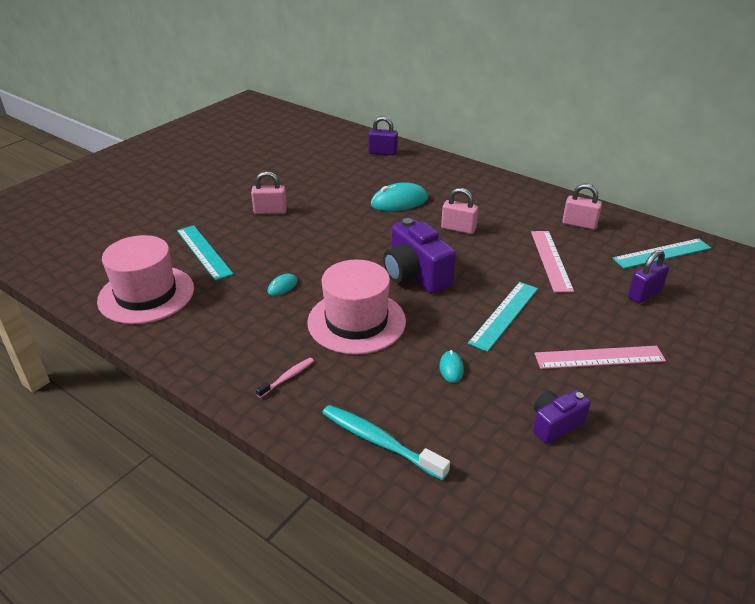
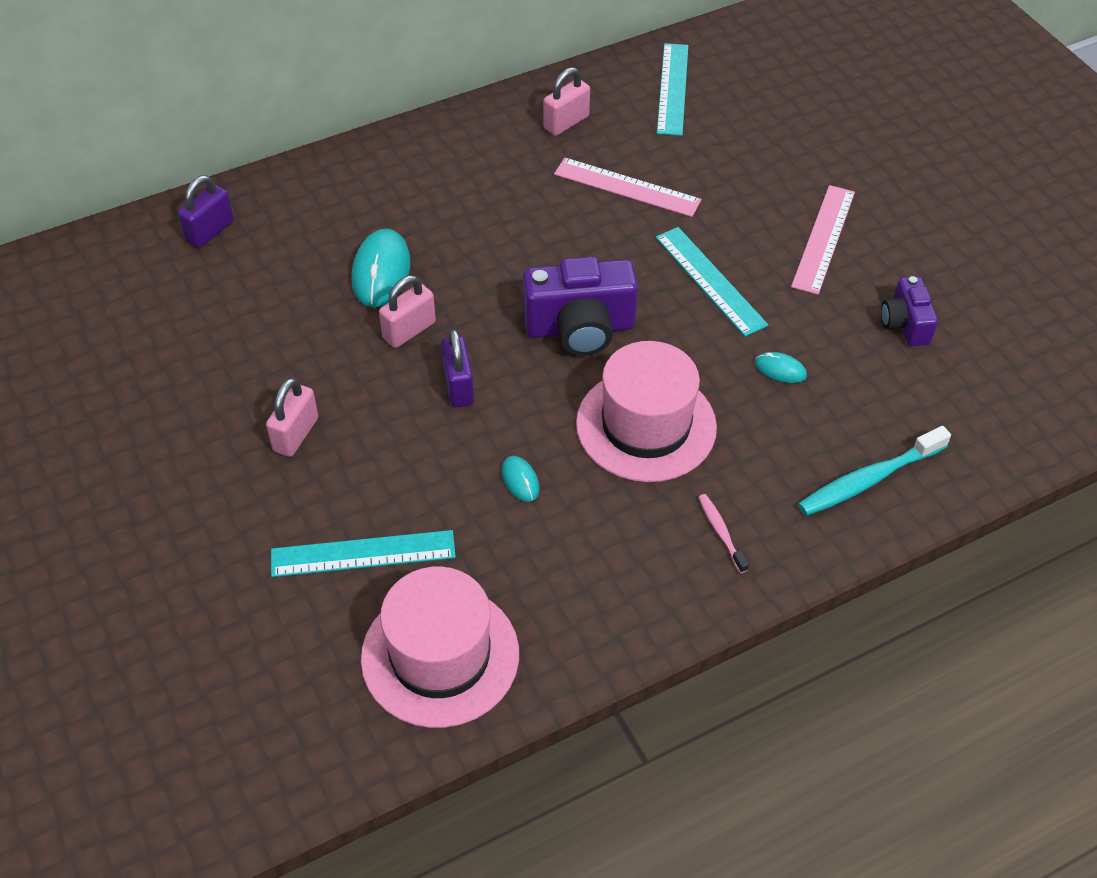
camera: 65 degrees left, 15 degrees up
pink padlock [441,188,478,234] -> pink padlock moved to [379,275,436,348]
purple padlock [628,250,669,303] -> purple padlock moved to [441,329,474,407]

